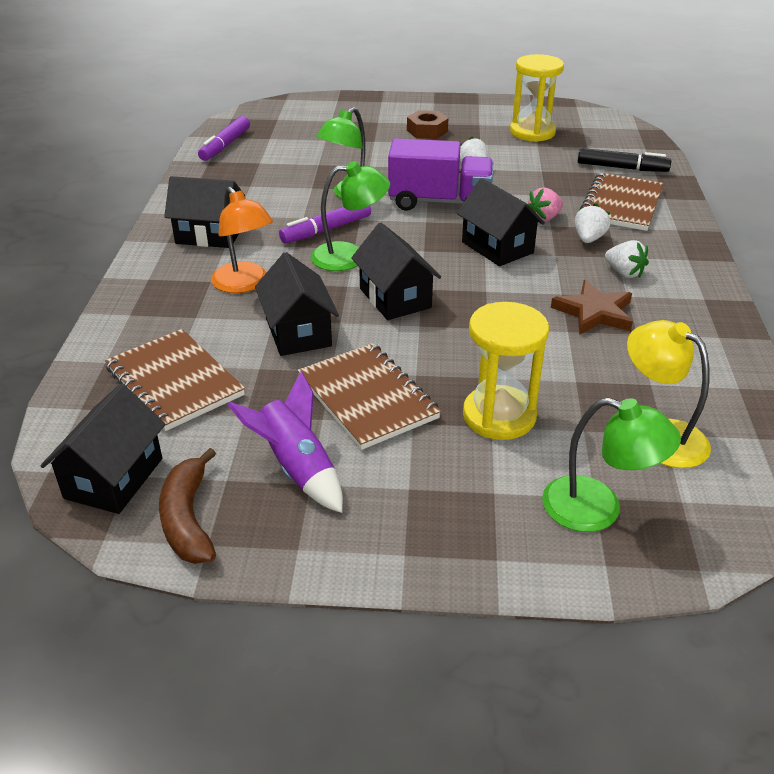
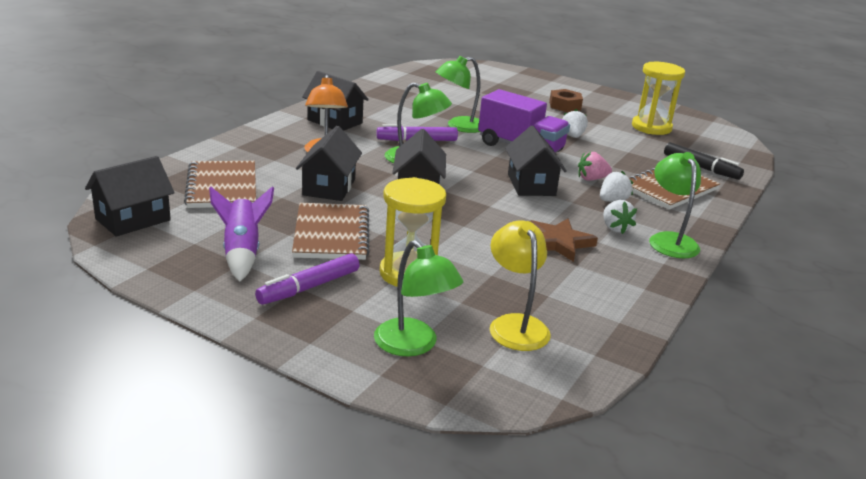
camera: 25 degrees right, 10 degrees down
brown banana [159,448,216,564] -> none
purple marker [198,116,250,161] -> purple marker moved to [255,253,360,305]
none -> green lamp [649,152,701,258]

